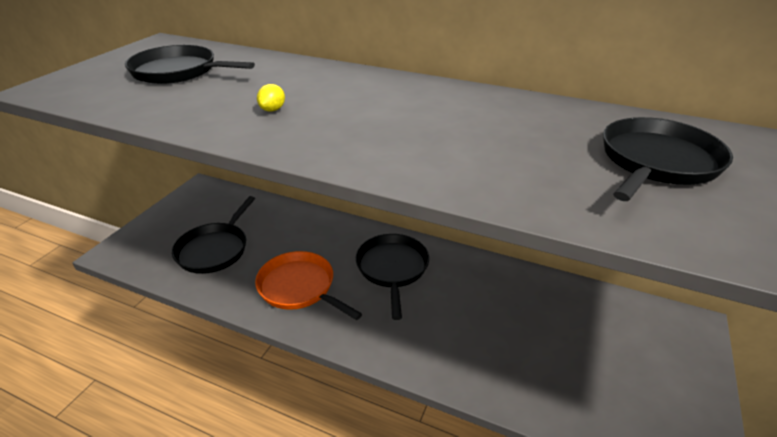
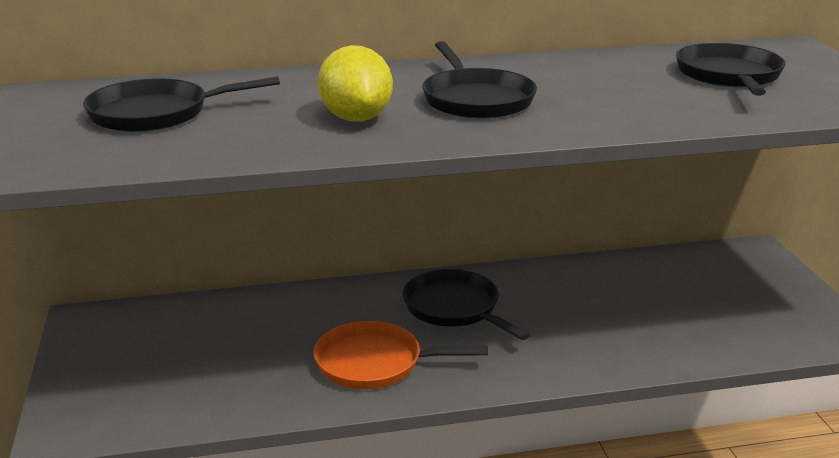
camera: 35 degrees left, 10 degrees down
black pan [172,196,255,274] -> black pan moved to [422,41,537,119]
yellow lemon [257,84,285,112] -> yellow lemon [318,45,393,122], size x2.31

